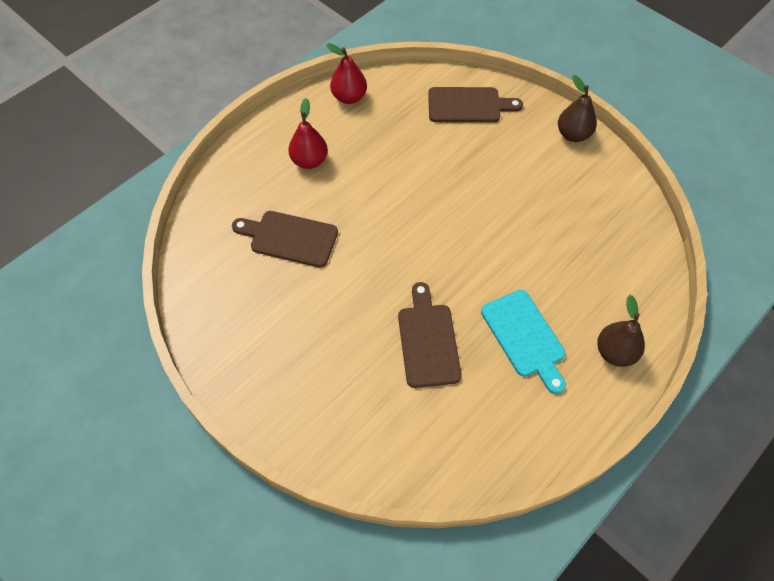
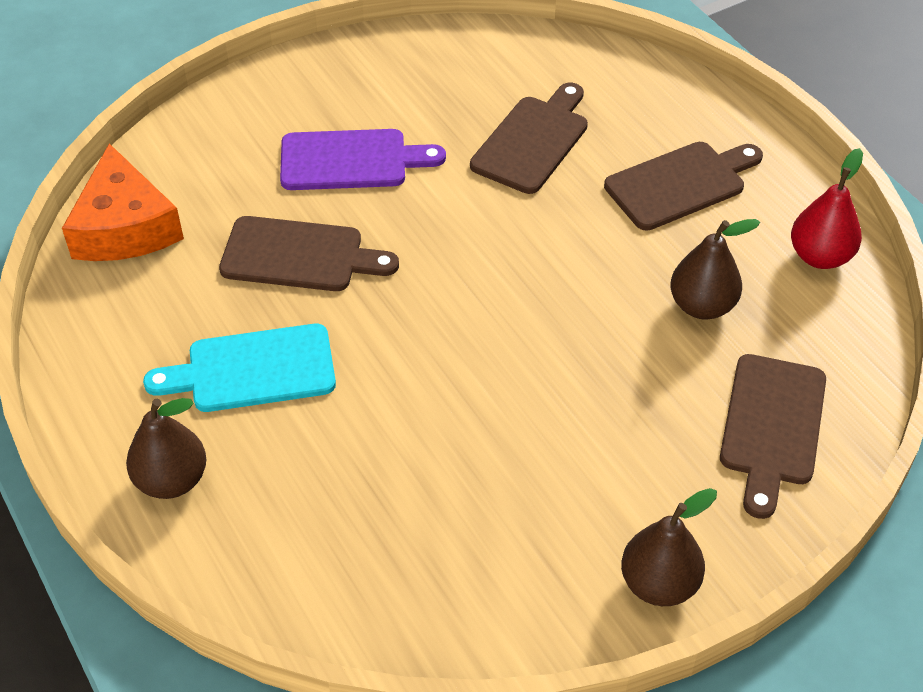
camera: 105 degrees right, 10 degrees down
red pear [288,98,328,169] -> brown cutting board [604,142,763,231]
none -> orange cheese [62,143,184,261]
none -> purple cutting board [280,129,446,190]
none -> brown pear [670,219,760,319]

